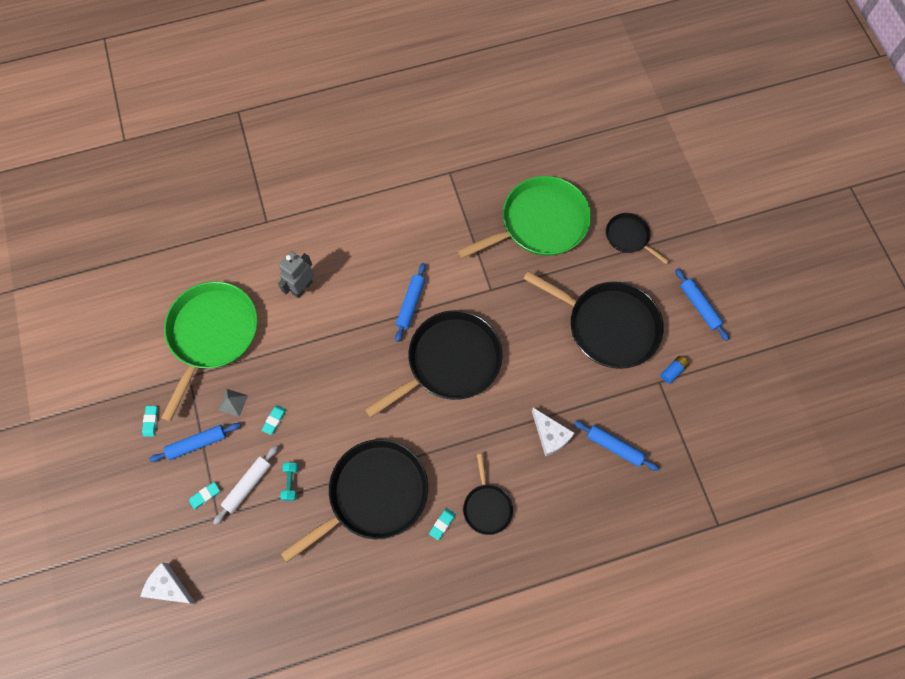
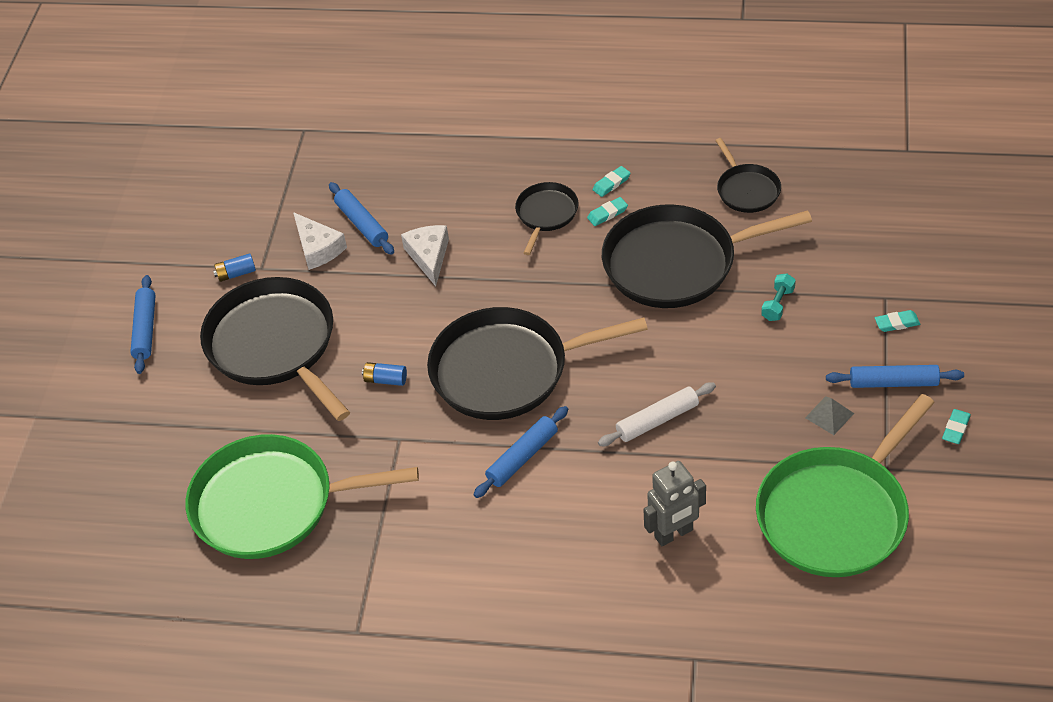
camera: 150 degrees left, 20 degrees down
white cheese [140,562,196,604] -> white cheese moved to [293,212,347,270]
white rolling pin [213,445,278,525] -> white rolling pin moved to [598,382,716,446]
turquoise eraser [262,405,286,435] -> turquoise eraser moved to [593,166,631,197]
black pan [606,213,669,264] -> black pan moved to [715,138,781,213]
none -> blue battery [362,362,407,386]

